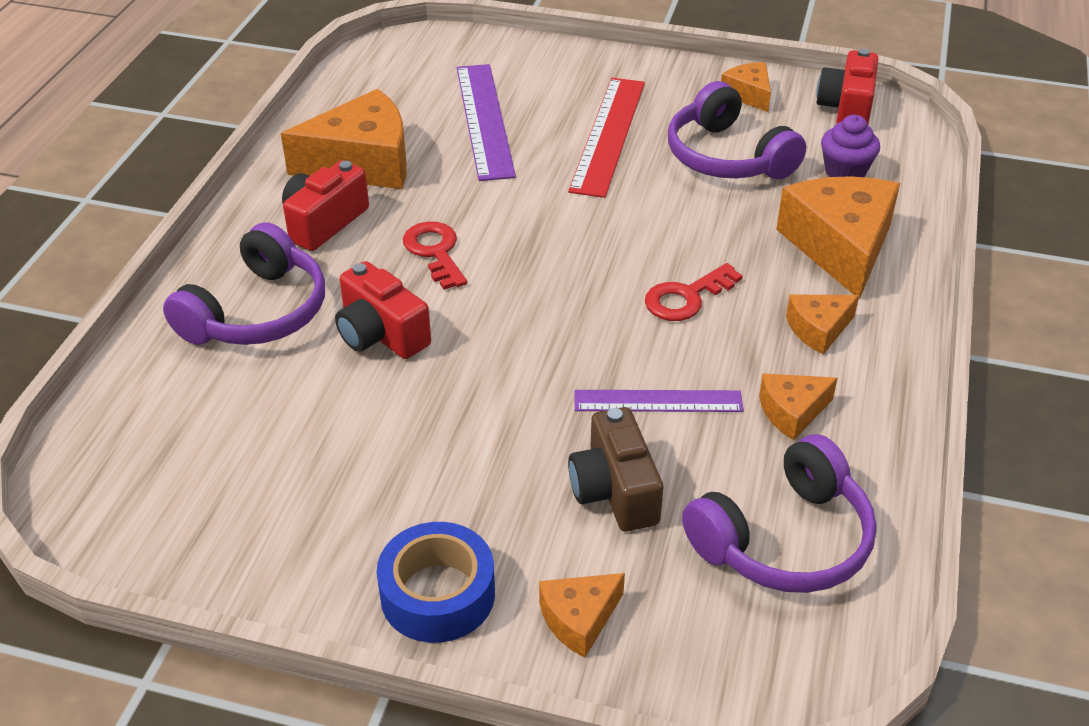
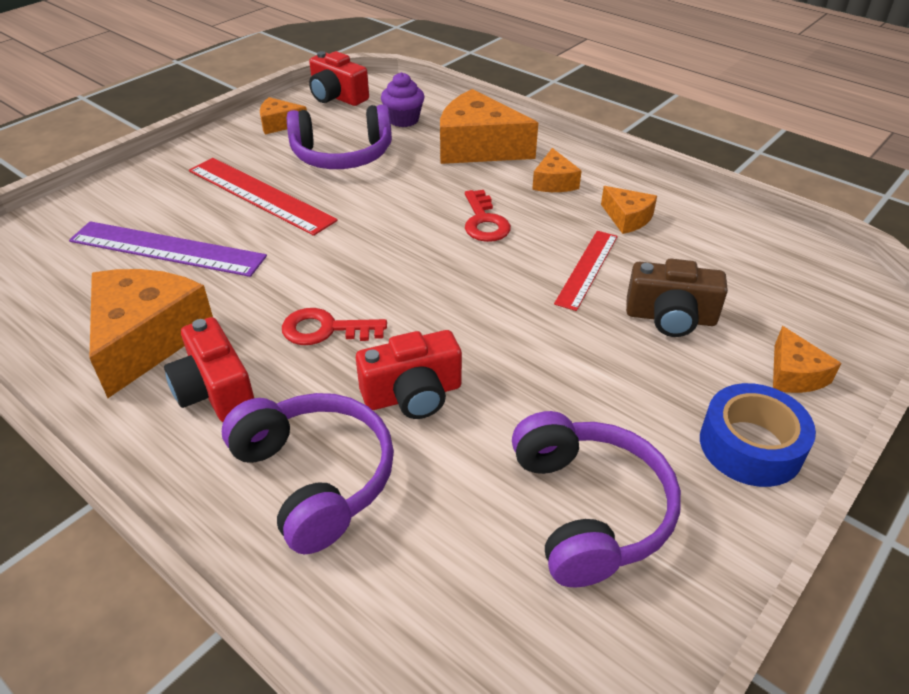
camera: 65 degrees left, 0 degrees up
purple ruler [574,390,744,412] -> red ruler [554,231,618,311]
purple headphones [682,434,877,593] -> purple headphones moved to [512,411,681,588]
orange cheese [759,373,838,440] -> orange cheese turned 45 degrees counterclockwise [601,186,657,234]

